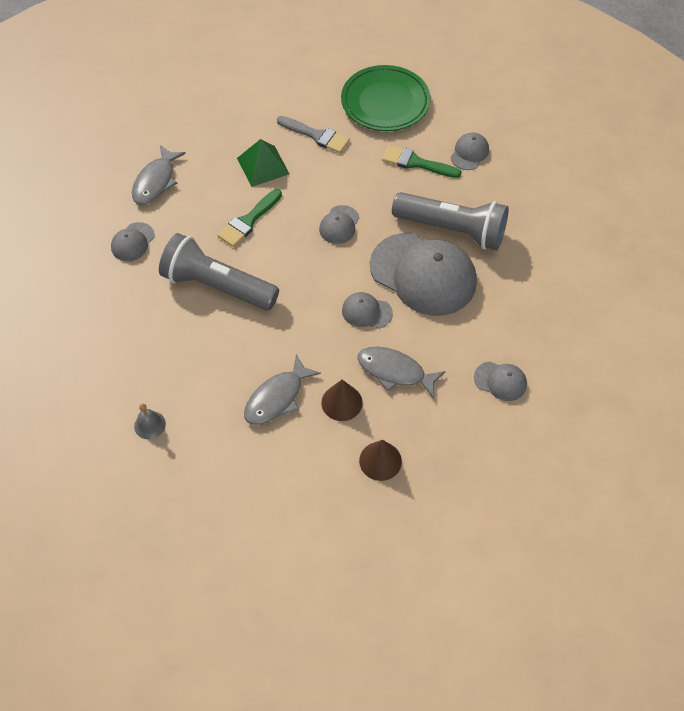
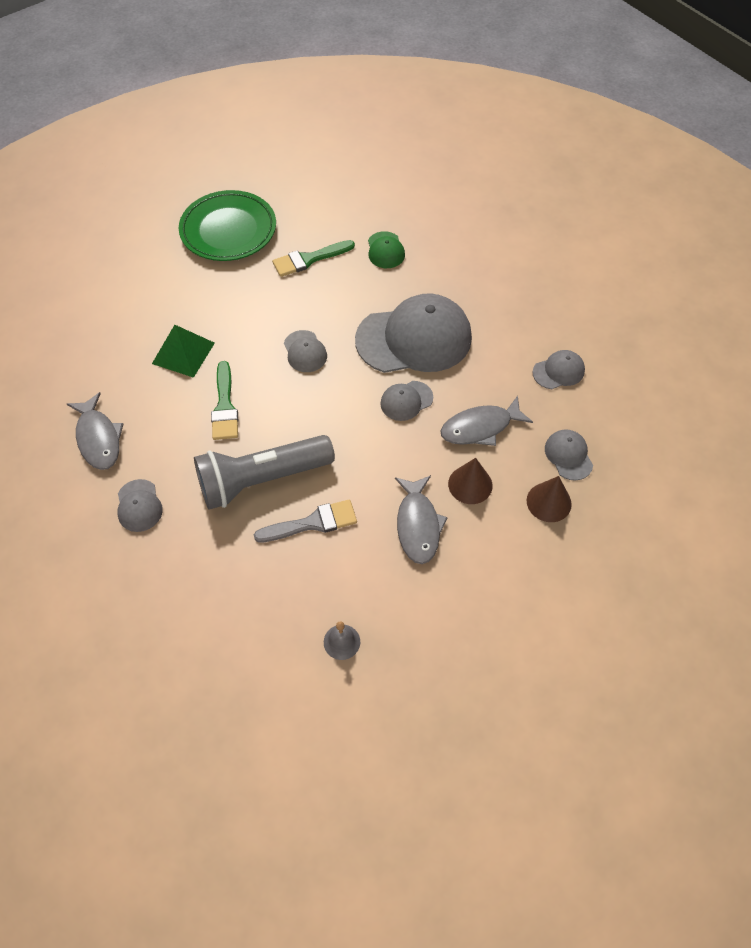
camera: 45 degrees left, 0 degrees up
grey brush [277,116,350,153] -> grey brush moved to [254,499,357,543]
grey flashlight [392,192,509,250] -> none
grey cap [451,132,489,170] -> grey cap moved to [545,429,593,481]
none -> green cap [368,231,405,268]

